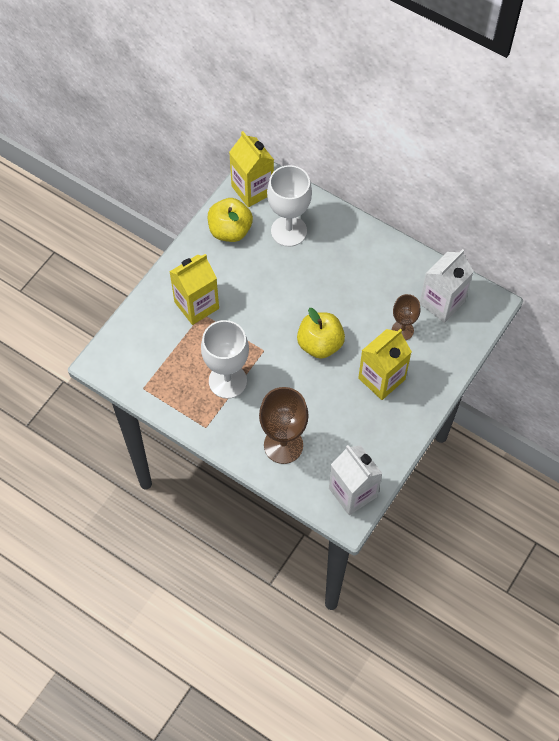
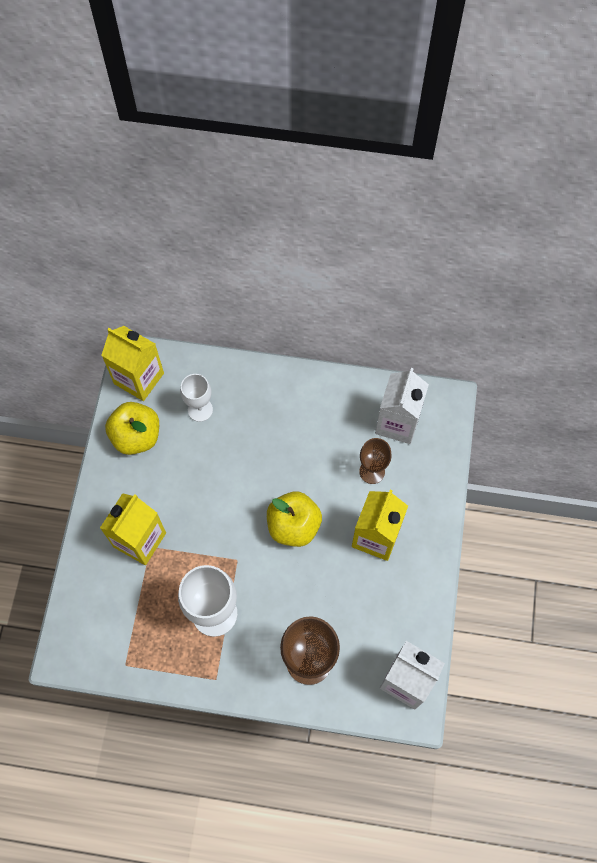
camera: 25 degrees left, 5 degrees up
white goblet [267,165,312,247] -> white goblet [180,374,213,422], size x0.59

